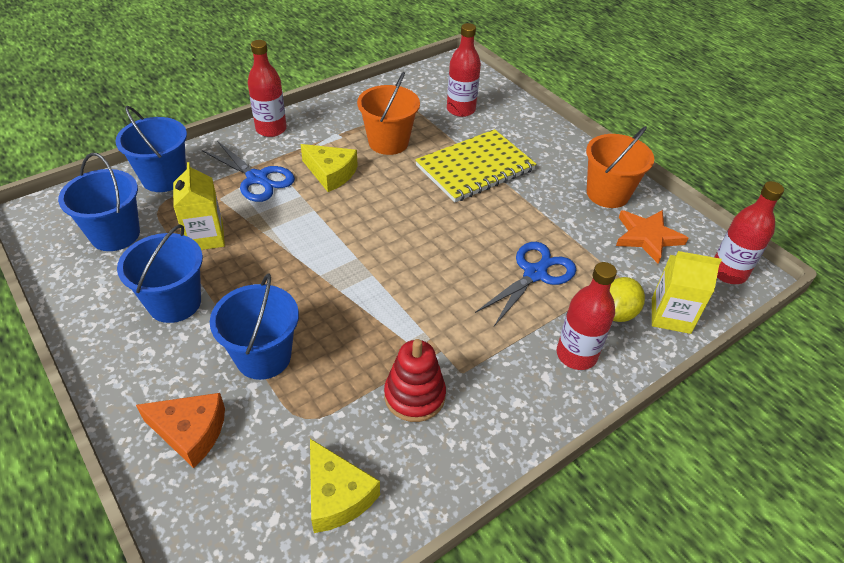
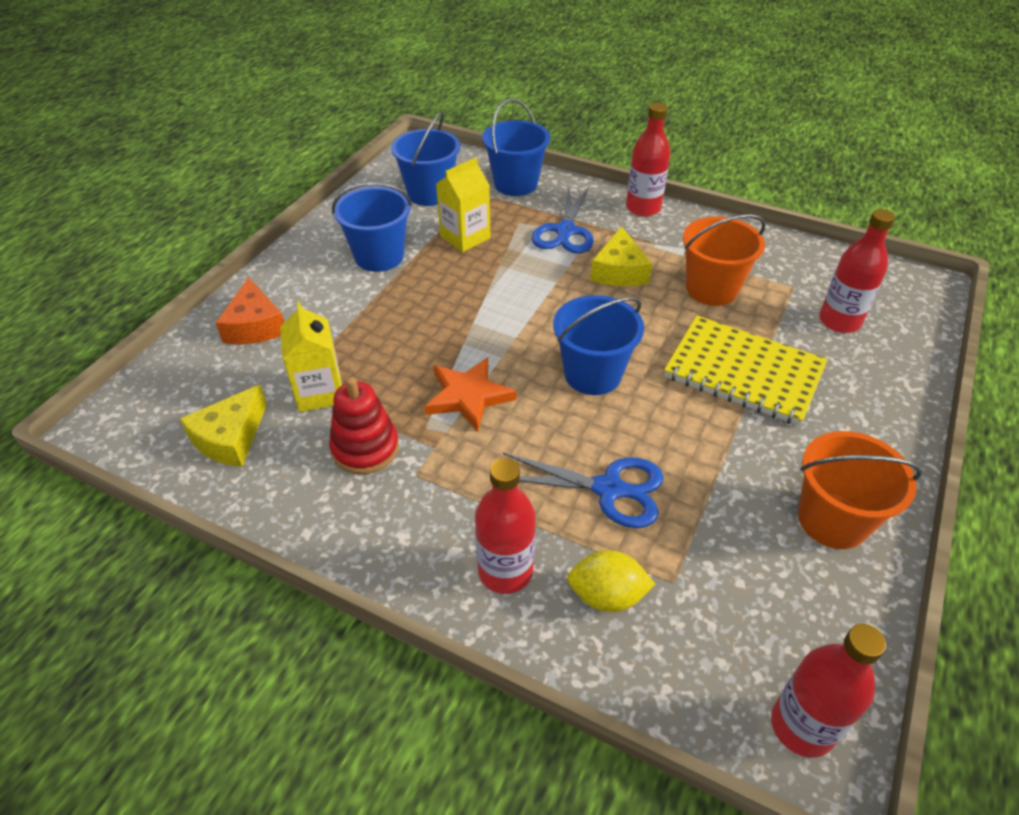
camera: 65 degrees right, 0 degrees up
blue bucket [210,273,299,380] -> blue bucket moved to [553,295,644,395]
orange star [616,210,688,264] -> orange star moved to [425,357,517,432]
yellow carton [652,251,722,334] -> yellow carton moved to [280,301,342,412]

